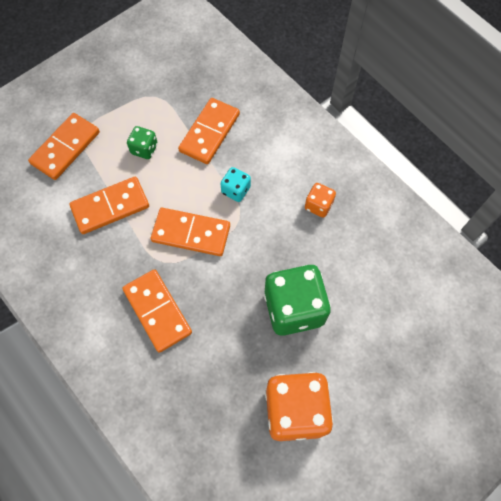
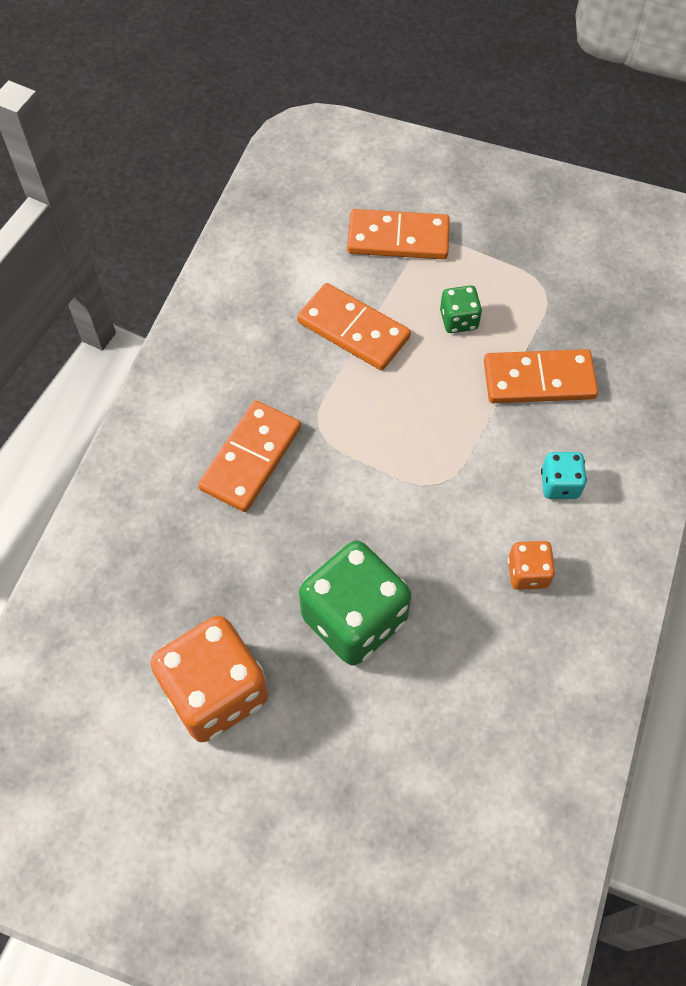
camera: 60 degrees right, 5 degrees down
orange domino [151,208,230,256] -> none
turquoise dice [220,167,251,202] -> turquoise dice moved to [541,452,587,499]

